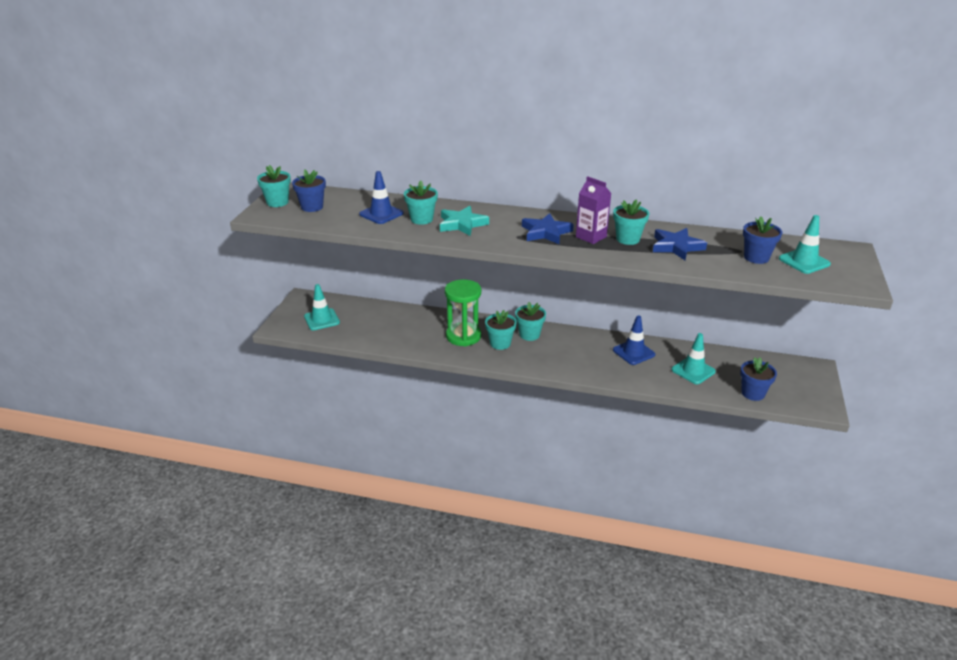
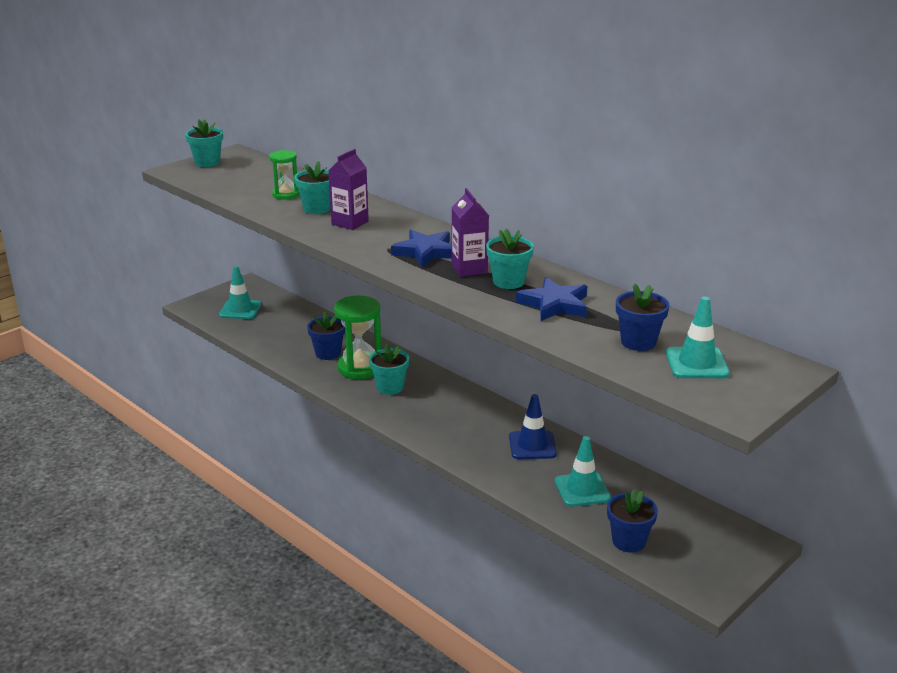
camera: 30 degrees right, 5 degrees down
blue flower pot [292,169,326,212] -> blue flower pot moved to [307,311,345,360]
blue traffic cone [359,171,404,224] -> green hourglass [269,150,299,200]
turquoise star [440,206,489,236] -> purple carton [328,149,369,230]
turquoise flower pot [515,302,546,341] -> none

